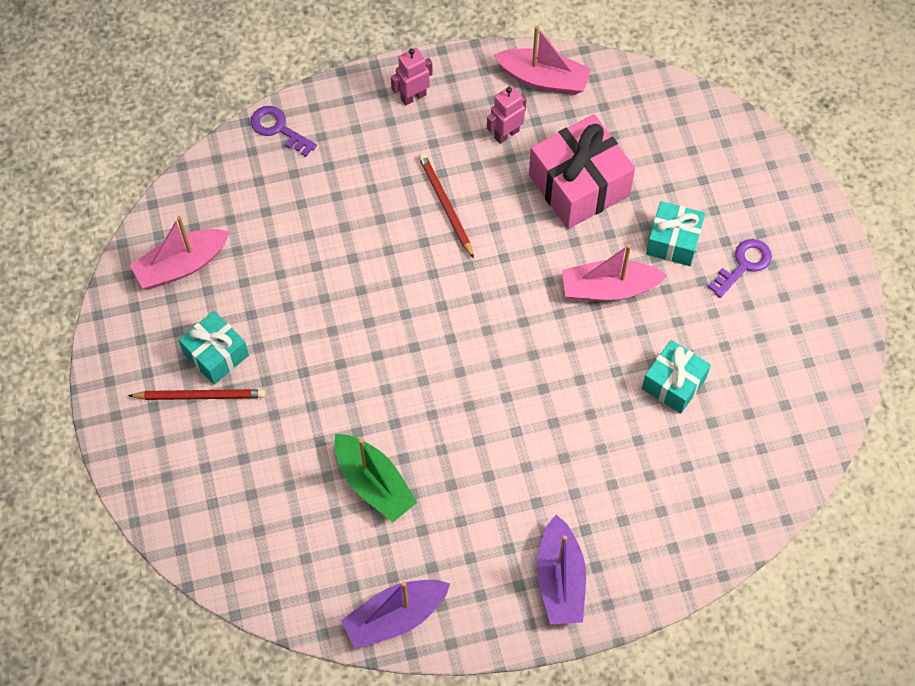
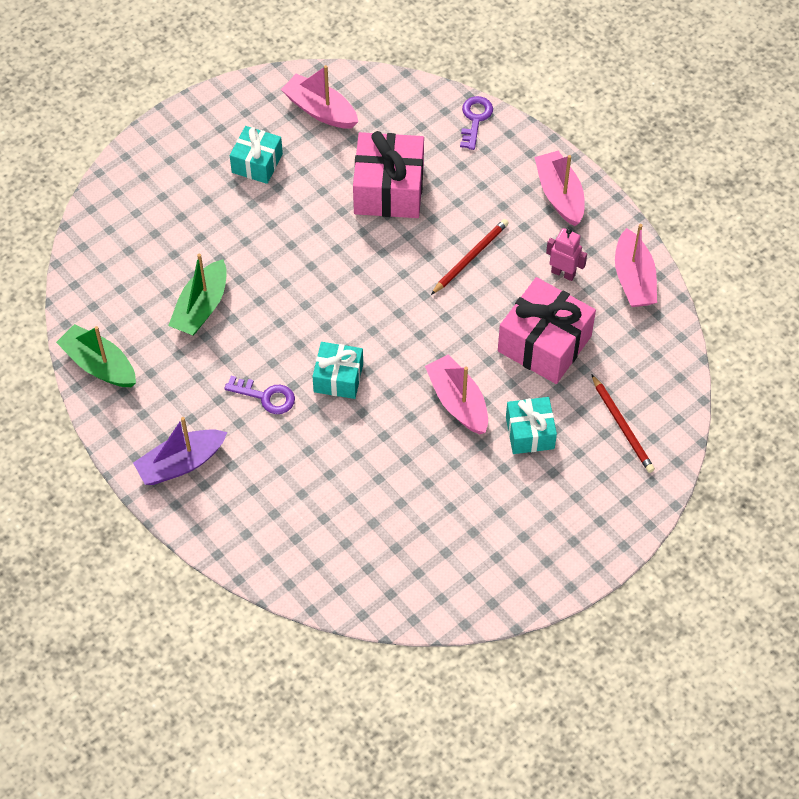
camera: 65 degrees right, 5 degrees down
red pencil [128,389,265,400] -> red pencil moved to [591,374,655,473]
purple boat [341,580,450,649] -> green boat [56,324,136,387]
pink robot [391,48,433,106] -> pink boat [534,151,585,226]
turquoise gift [642,340,711,414] -> turquoise gift moved to [312,342,363,399]
purple key [707,239,772,298] -> purple key moved to [224,376,295,414]
none -> pink gift [353,131,424,218]

